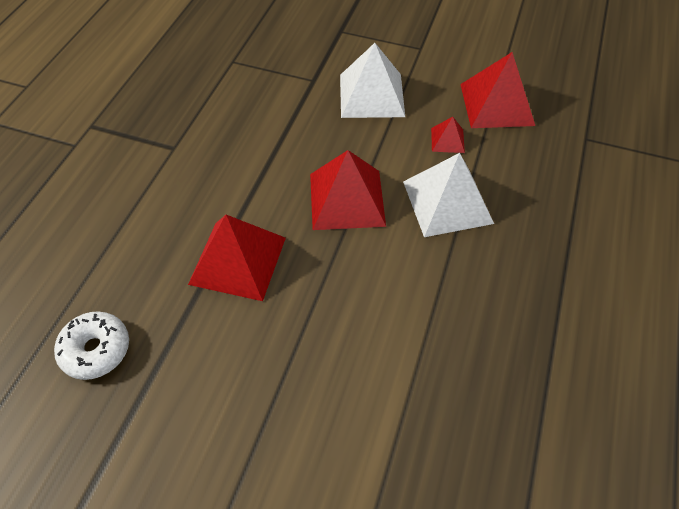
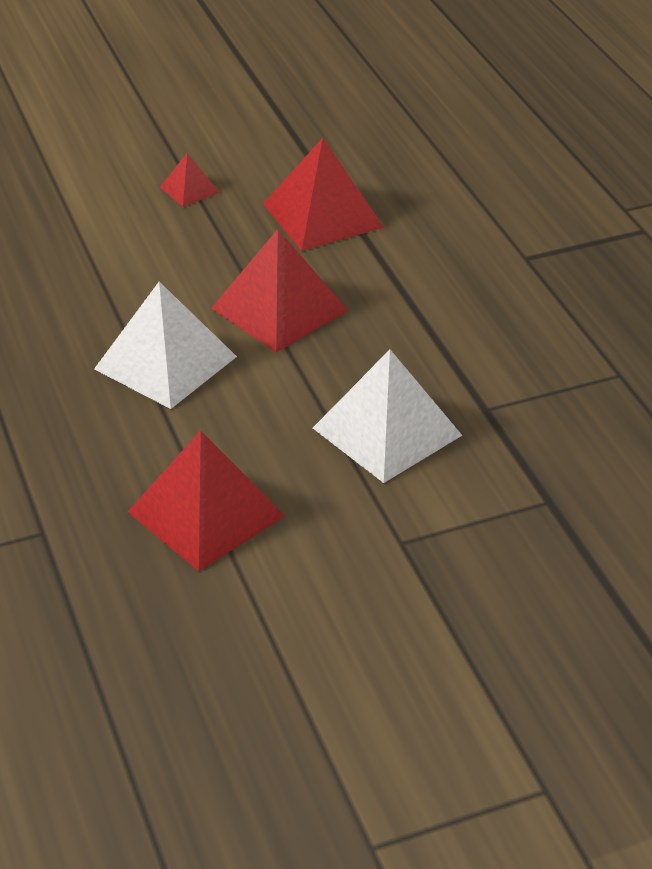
camera: 140 degrees right, 15 degrees down
white donut [54,311,129,380] -> none
red pyramid [431,117,465,153] -> red pyramid moved to [160,153,219,207]

